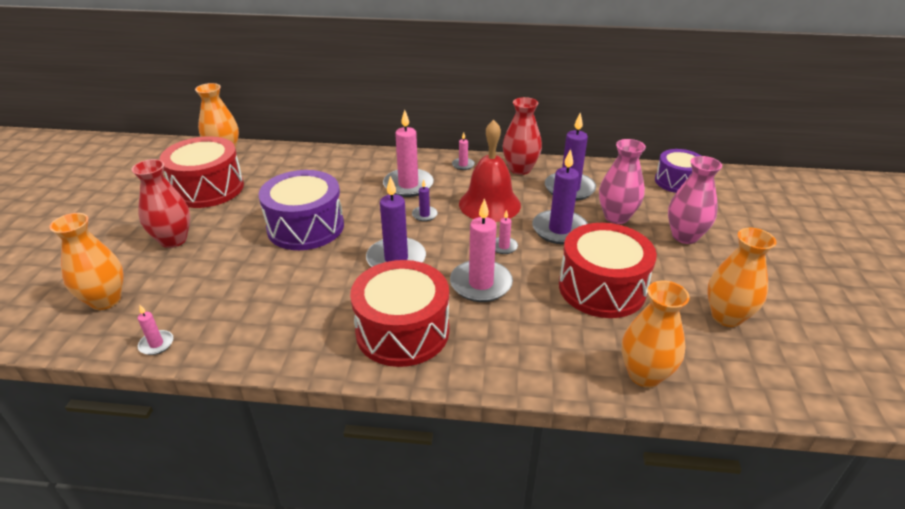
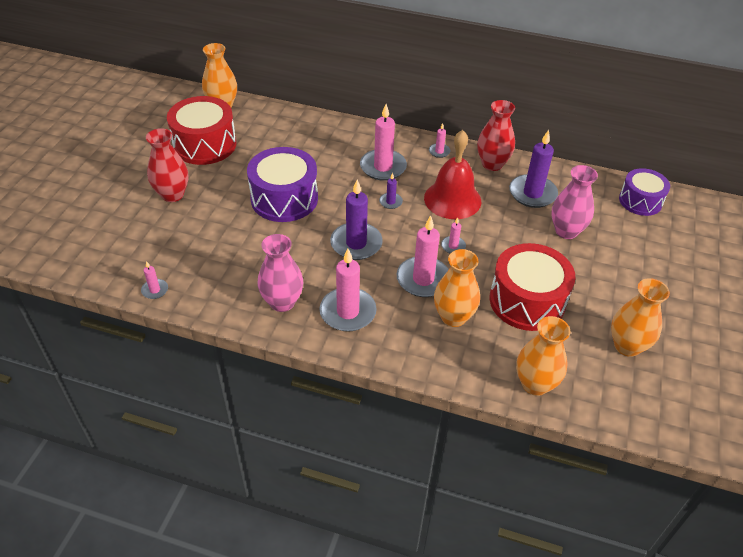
camera: 10 degrees right, 10 degrees up
orange vase [49,213,124,310] -> orange vase moved to [434,249,480,327]
red drum [350,260,449,367] -> pink candle [319,249,377,332]
purple candle [532,149,588,244] -> none
pink vase [668,156,722,244] -> pink vase moved to [258,234,303,312]

